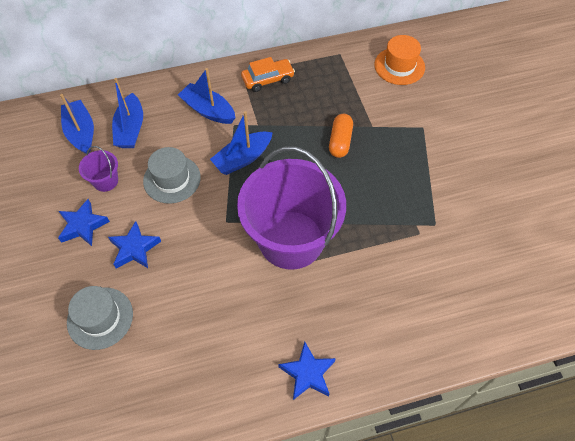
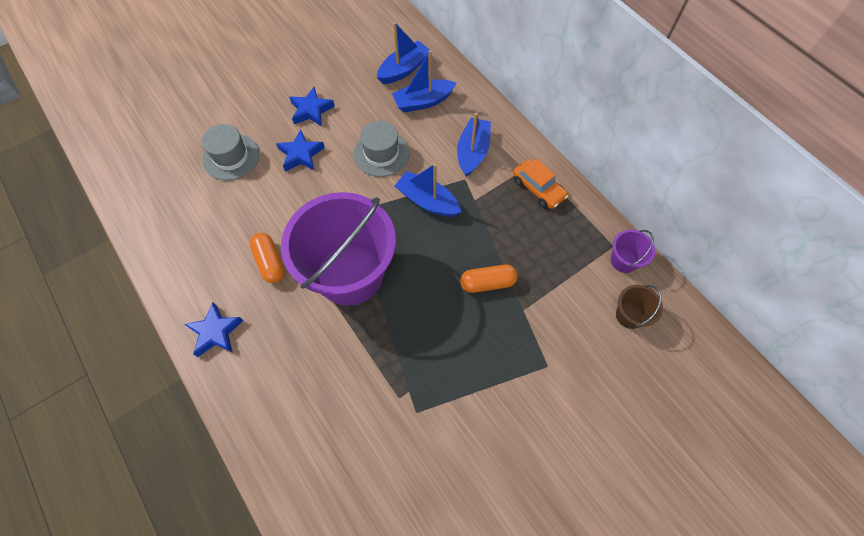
camera: 70 degrees right, 5 degrees up
purple bucket [79,146,118,192] -> purple bucket moved to [611,230,655,273]
orange hat [374,35,425,85] -> brown bucket [616,285,663,329]
none -> orange capsule [250,233,285,283]

